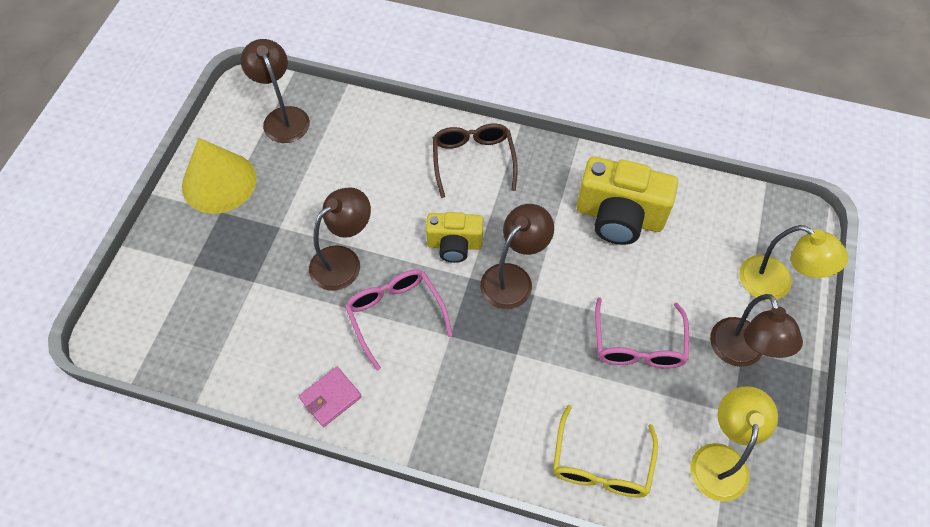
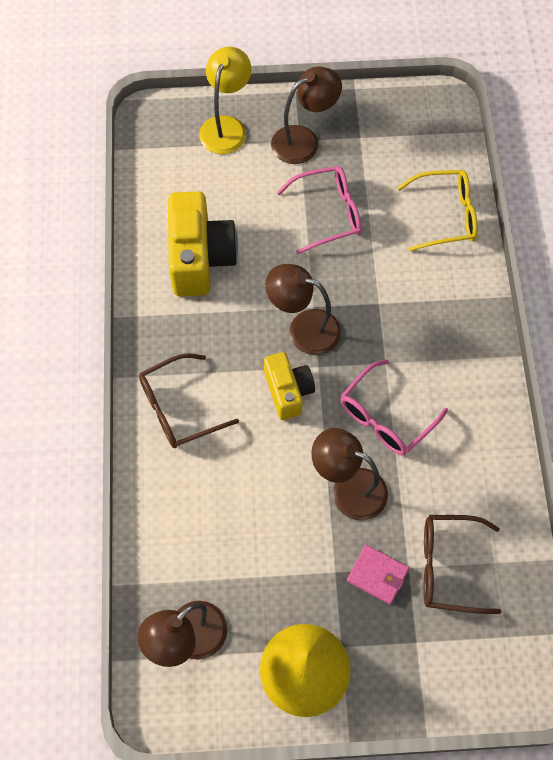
camera: 110 degrees left, 5 degrees up
pink wallet [299,367,362,427] -> pink wallet moved to [347,545,409,605]
yellow lamp [690,386,778,502] -> none
none -> brown glasses [423,515,502,614]

